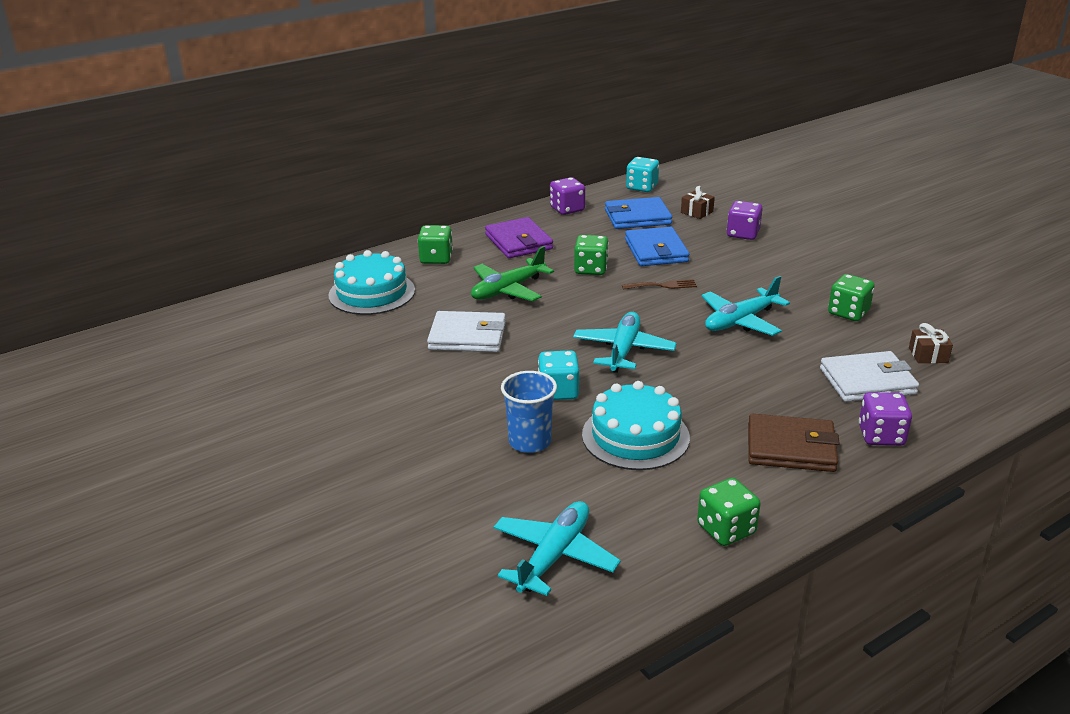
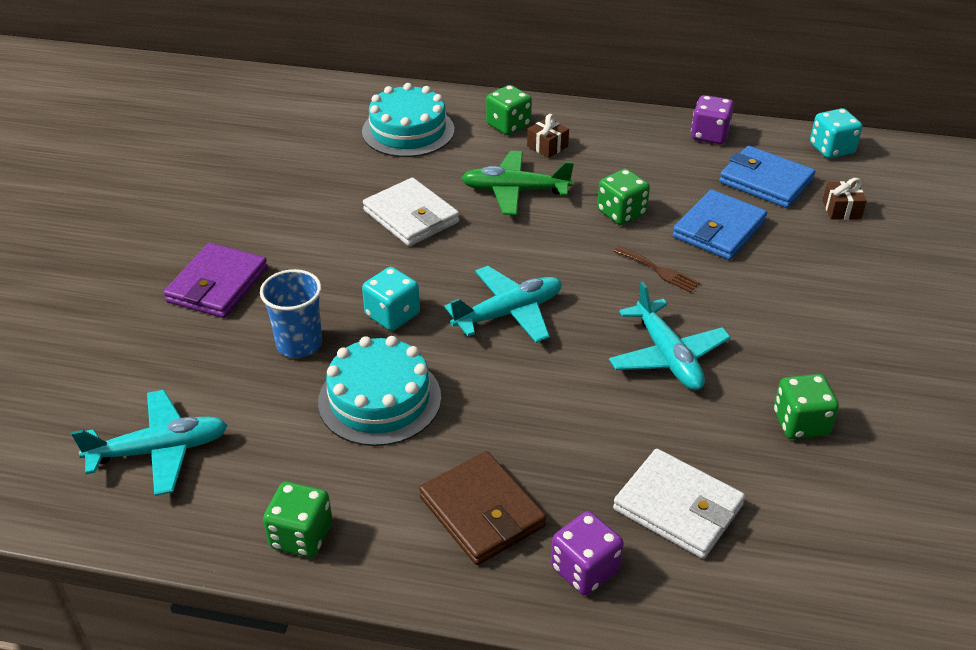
camera: 45 degrees right, 10 degrees up
purple wallet [485,217,553,258] -> purple wallet moved to [163,243,268,318]
turquoise plane [702,276,790,336] -> turquoise plane turned 120 degrees counterclockwise [609,282,731,390]
purple dice [727,201,763,240] -> none
brown gift [909,323,953,363] -> brown gift moved to [527,114,569,158]

